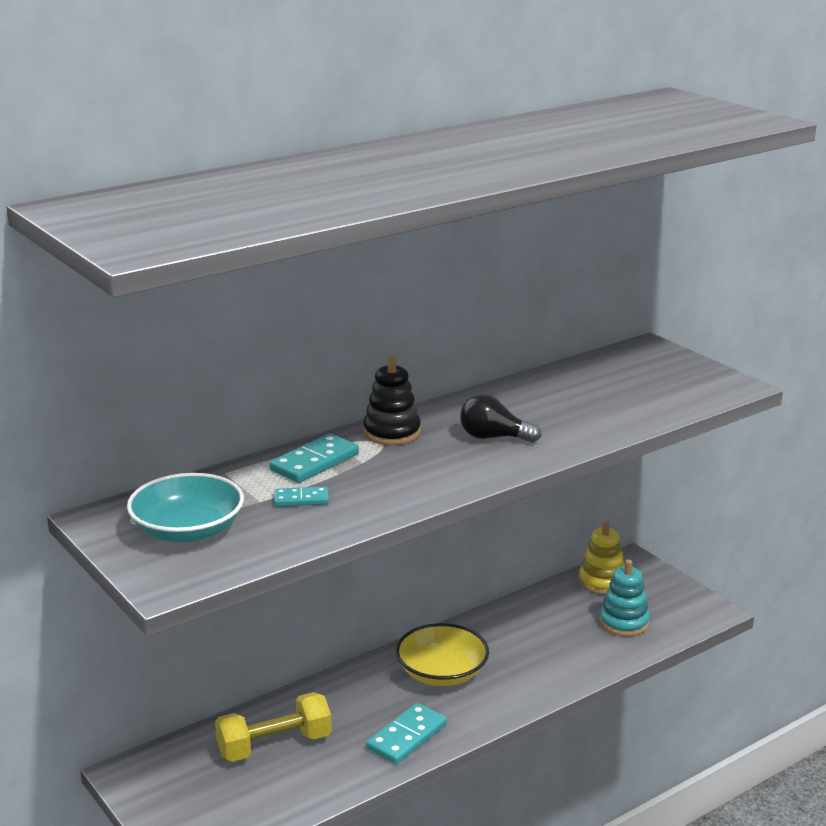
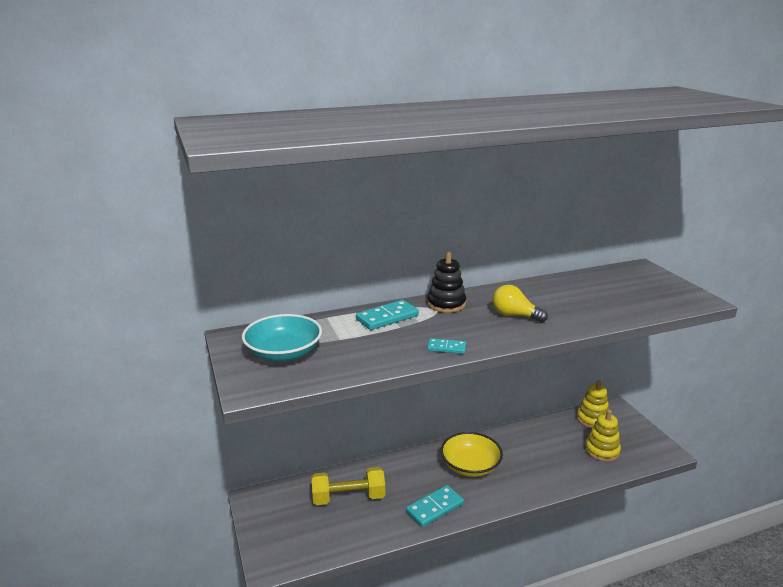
camera: 15 degrees right, 0 degrees up
turquoise domino [274,487,329,506] -> turquoise domino moved to [427,338,466,354]
black light bulb [460,394,541,443] -> yellow light bulb [492,285,548,322]
turquoise stacking toy [599,559,650,637] -> yellow stacking toy [585,410,621,462]

